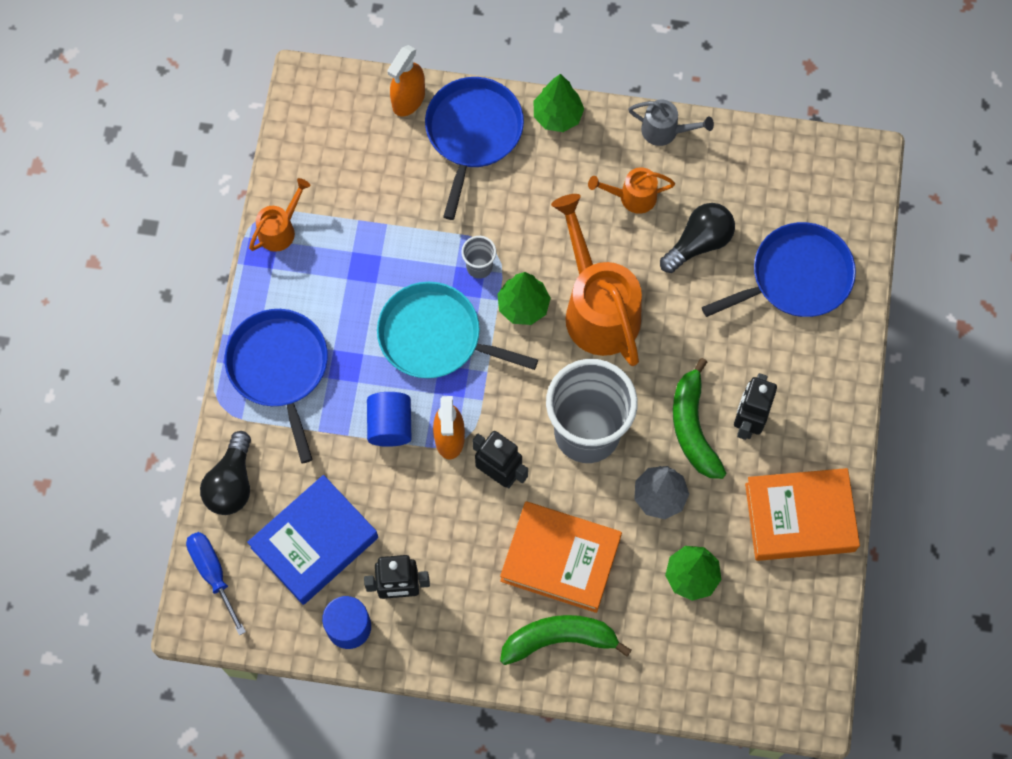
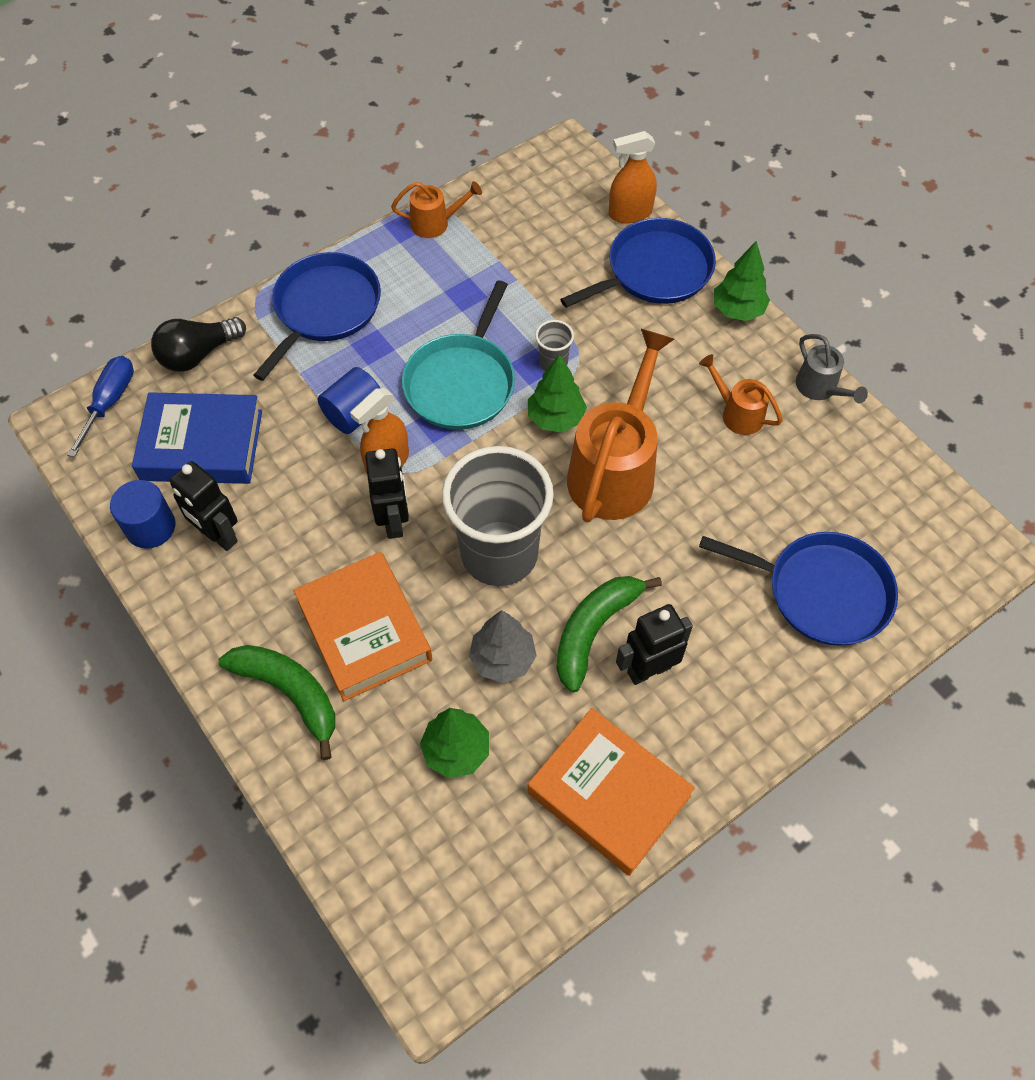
camera: 45 degrees right, 10 degrees down
turquoise pan [377,282,538,378] -> turquoise pan turned 135 degrees counterclockwise [402,280,515,430]
black light bulb [660,203,735,273] -> none

